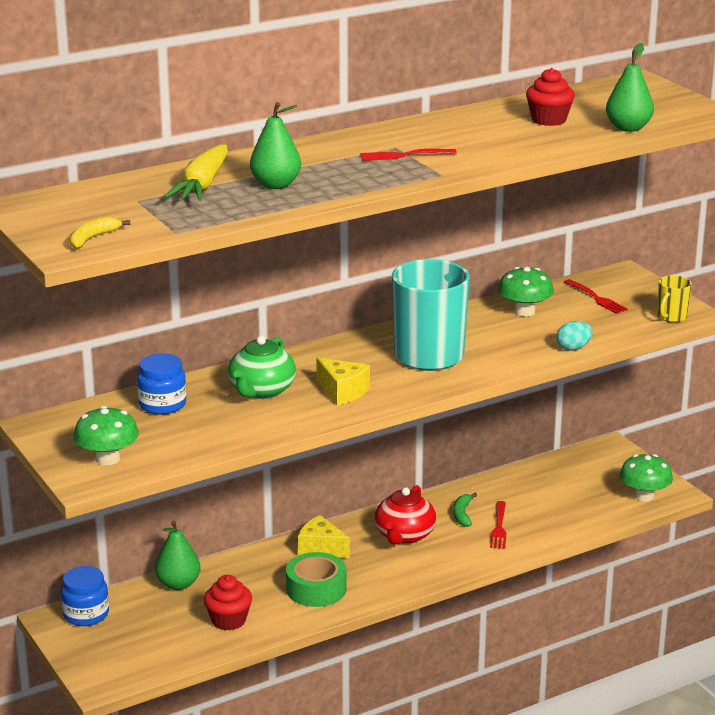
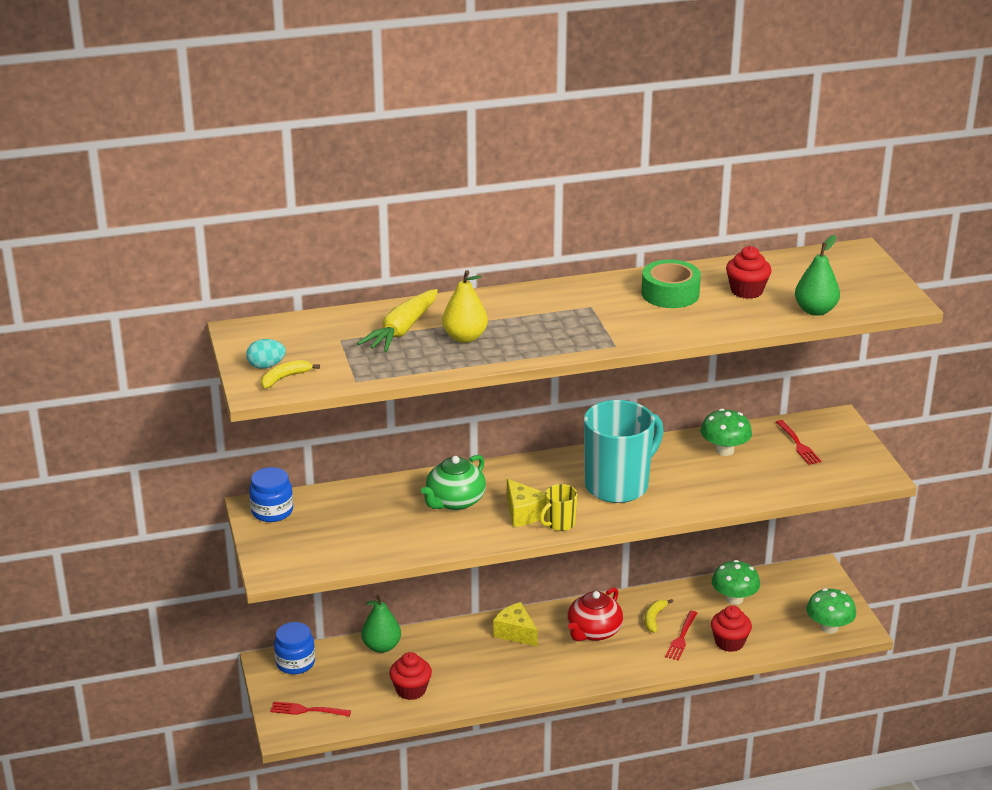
camera: 15 degrees right, 5 degrees up
green mushroom [74,406,139,465] -> green mushroom moved to [712,560,760,605]
blue jar [137,353,186,415] -> blue jar moved to [249,467,293,522]
green pear [250,102,301,189] -> yellow pear [442,270,488,343]
green tape [286,552,347,607] -> green tape moved to [641,260,701,308]
red fork [361,149,457,161] -> red fork moved to [270,701,351,717]
green banana [453,493,477,527] -> yellow banana [644,599,673,632]
turquoise egg [556,321,593,351] -> turquoise egg moved to [246,339,286,369]
yellow mug [657,275,692,322] -> yellow mug moved to [540,484,577,531]
none -> red cupcake [711,605,752,652]

